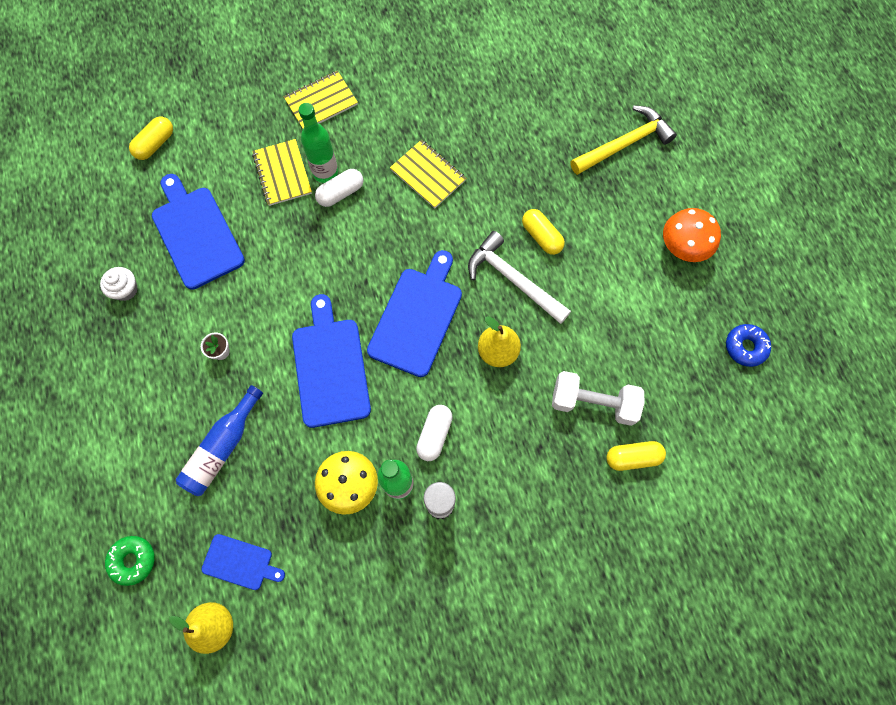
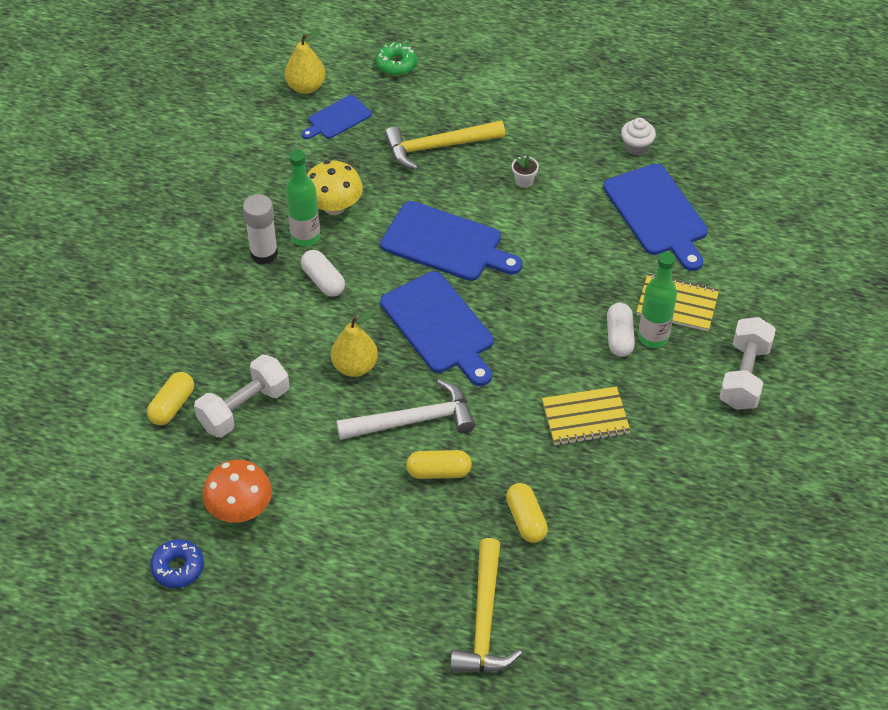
camera: 125 degrees right, 20 degrees down
yellow capsule [129,116,173,160] -> yellow capsule moved to [506,483,548,543]
blue cutting board [152,174,245,290] -> blue cutting board turned 60 degrees clockwise [603,164,708,271]
blue bottle [176,385,263,496] -> yellow hammer [384,120,505,170]
yellow notebook [284,71,358,128] -> white dumbbell [719,317,776,410]
orange mushroom [663,208,721,262] -> orange mushroom moved to [203,460,272,523]

